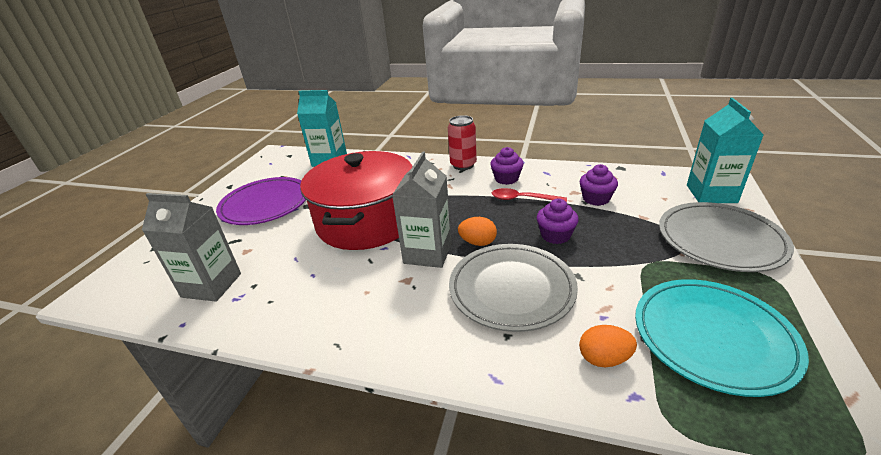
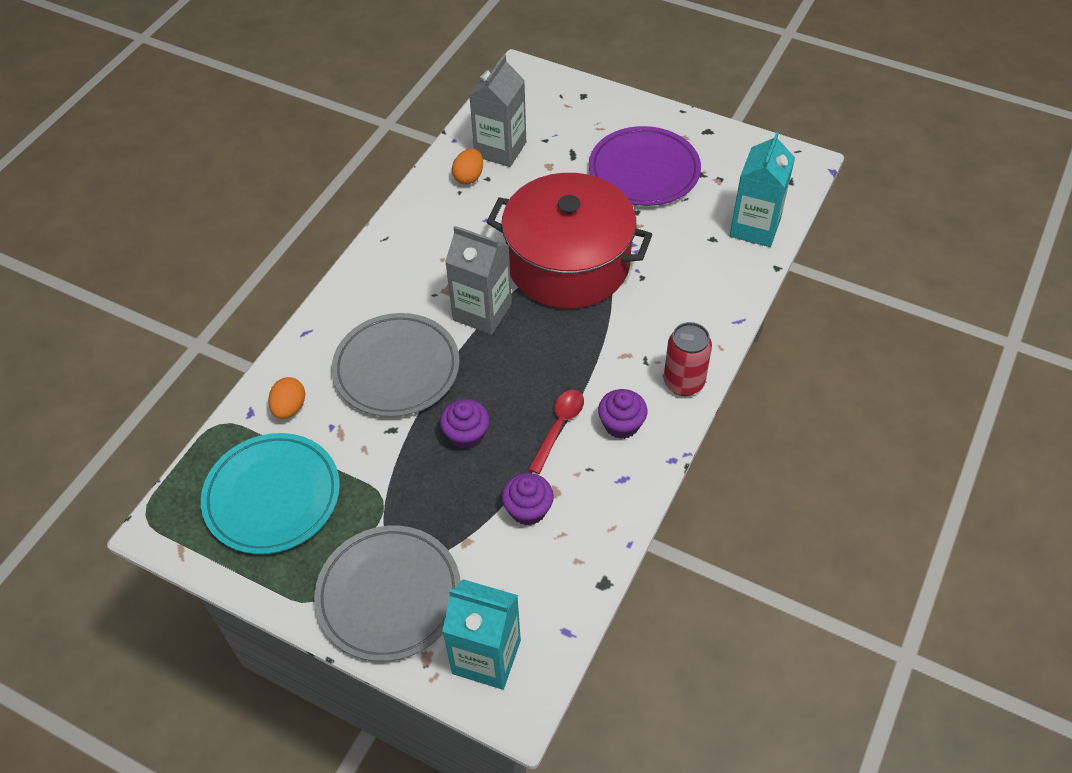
camera: 100 degrees right, 20 degrees up
orange egg [458,217,497,246] -> orange egg moved to [452,149,483,185]

